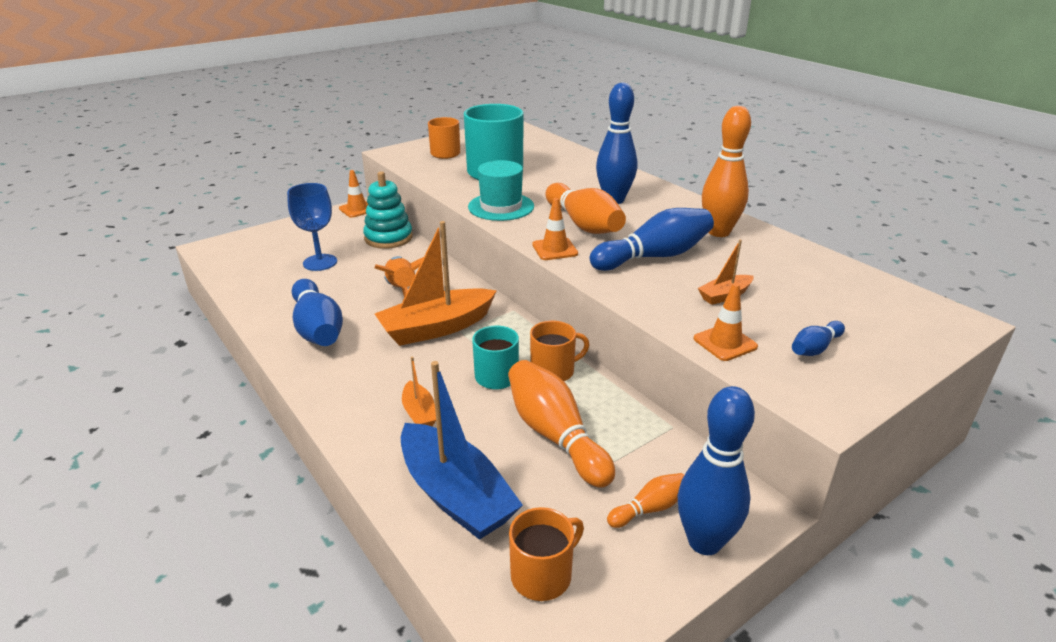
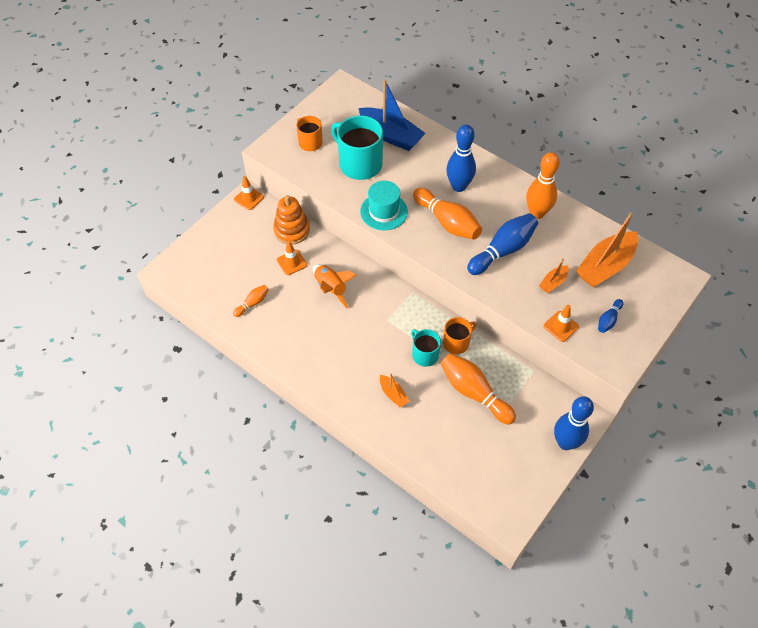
camera: 15 degrees left, 25 degrees up
blue goblet [287,183,337,271] -> none
blue bowling pin [292,279,343,346] -> none
turquoise stacking toy [363,171,413,249] -> orange stacking toy [273,195,310,245]
orange boat [375,221,497,346] -> orange boat moved to [576,212,638,287]
blue boat [401,361,523,540] -> blue boat moved to [358,79,426,151]
orange mug [509,507,584,601] -> none
orange traffic cone [532,198,578,260] -> orange traffic cone moved to [277,241,307,275]
orange bowling pin [607,473,684,528] -> orange bowling pin moved to [233,285,269,317]

